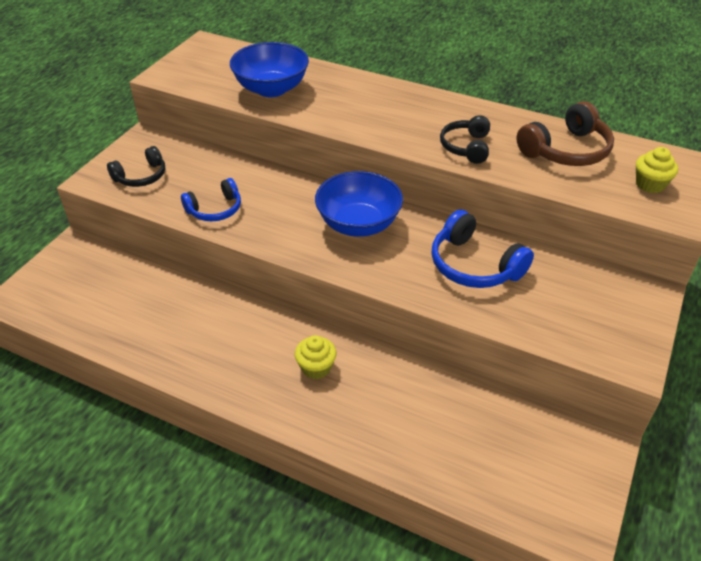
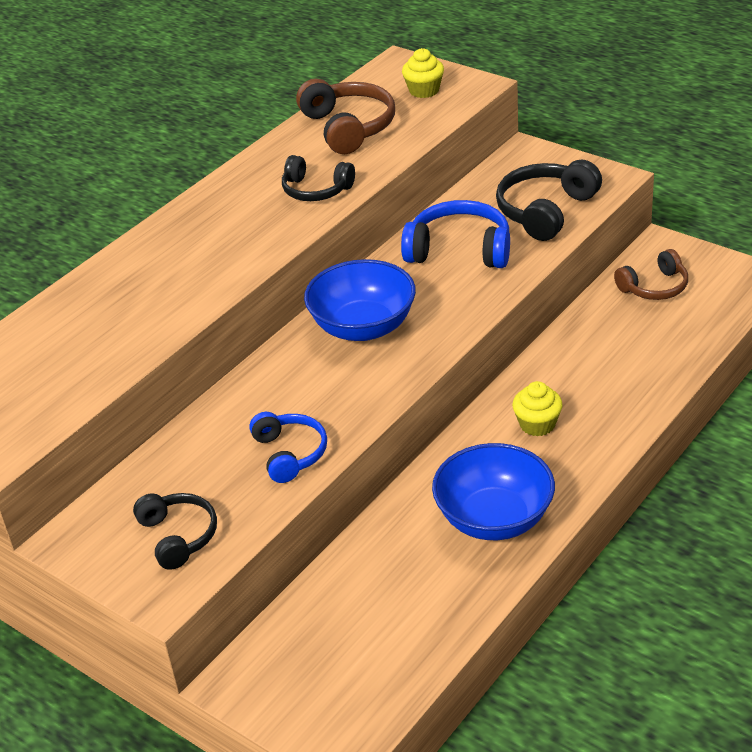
camera: 75 degrees left, 5 degrees down
blue bowl [230,42,309,97] -> blue bowl moved to [432,443,555,540]
blue headphones [431,210,534,288] -> blue headphones turned 135 degrees counterclockwise [401,200,510,268]
none -> black headphones [496,160,602,241]
none -> brown headphones [614,249,688,300]

